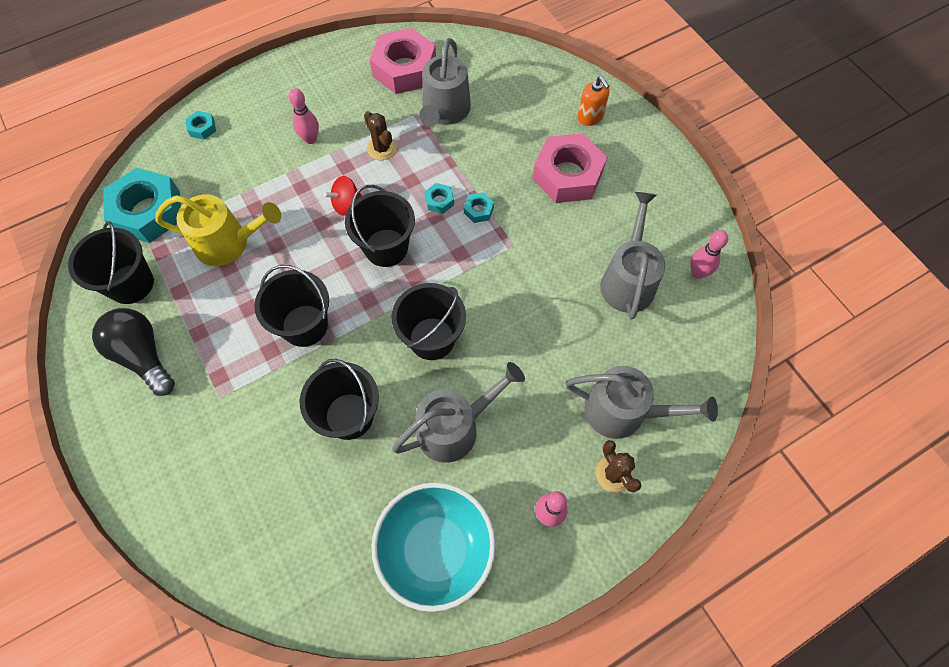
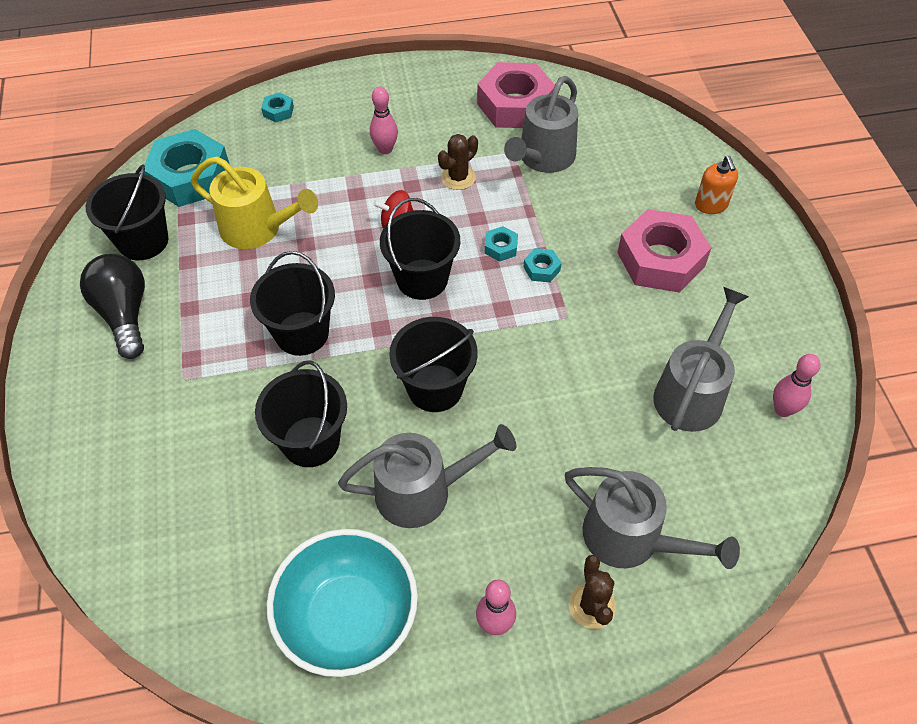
camera: 20 degrees right, 10 degrees down
brown cactus [364,111,397,160] -> brown cactus turned 60 degrees clockwise [438,134,478,190]

